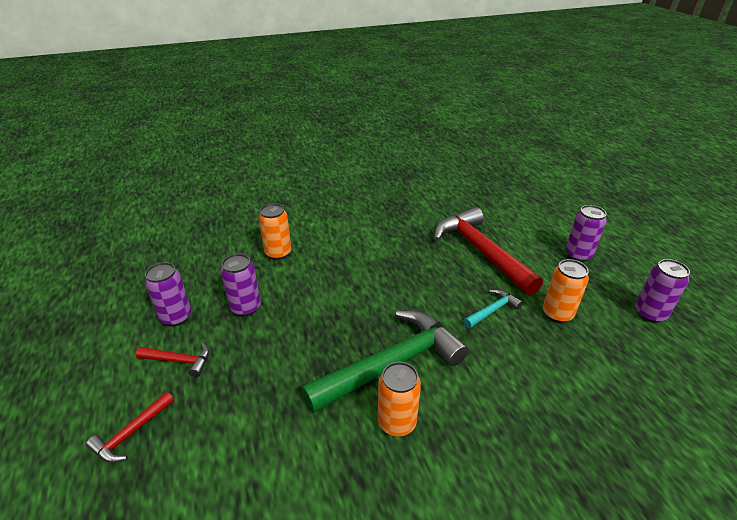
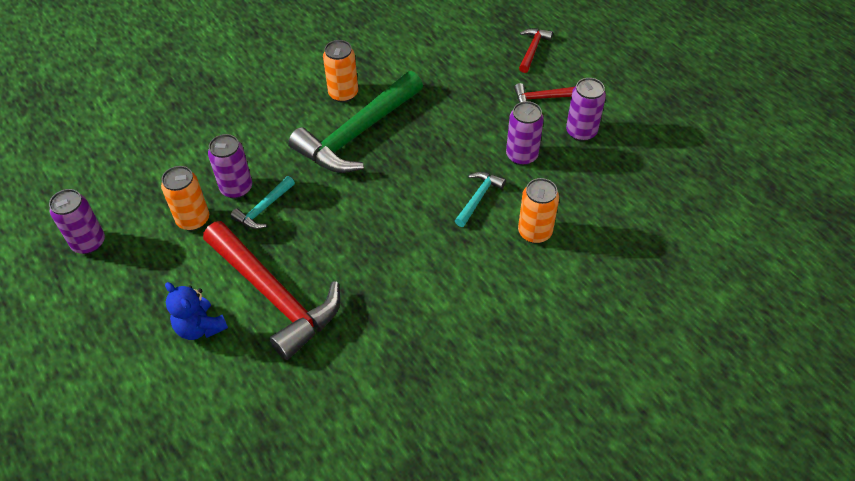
camera: 165 degrees right, 15 degrees up
purple can [565,205,607,262] -> purple can moved to [208,134,252,199]
none -> blue teddy bear [165,282,228,340]
none -> turquoise hammer [455,172,506,227]

